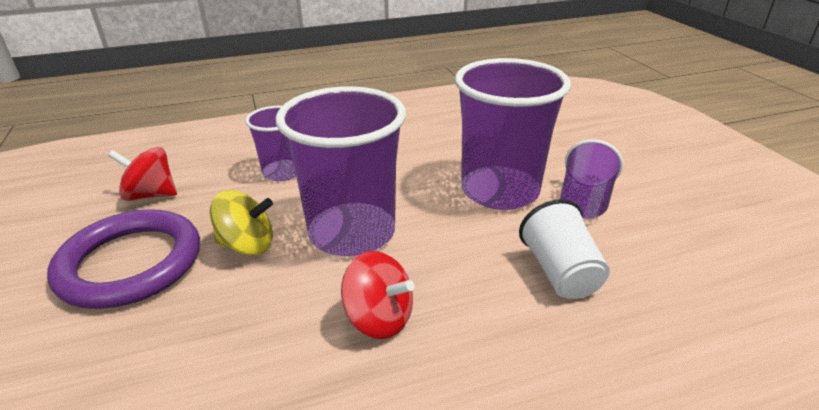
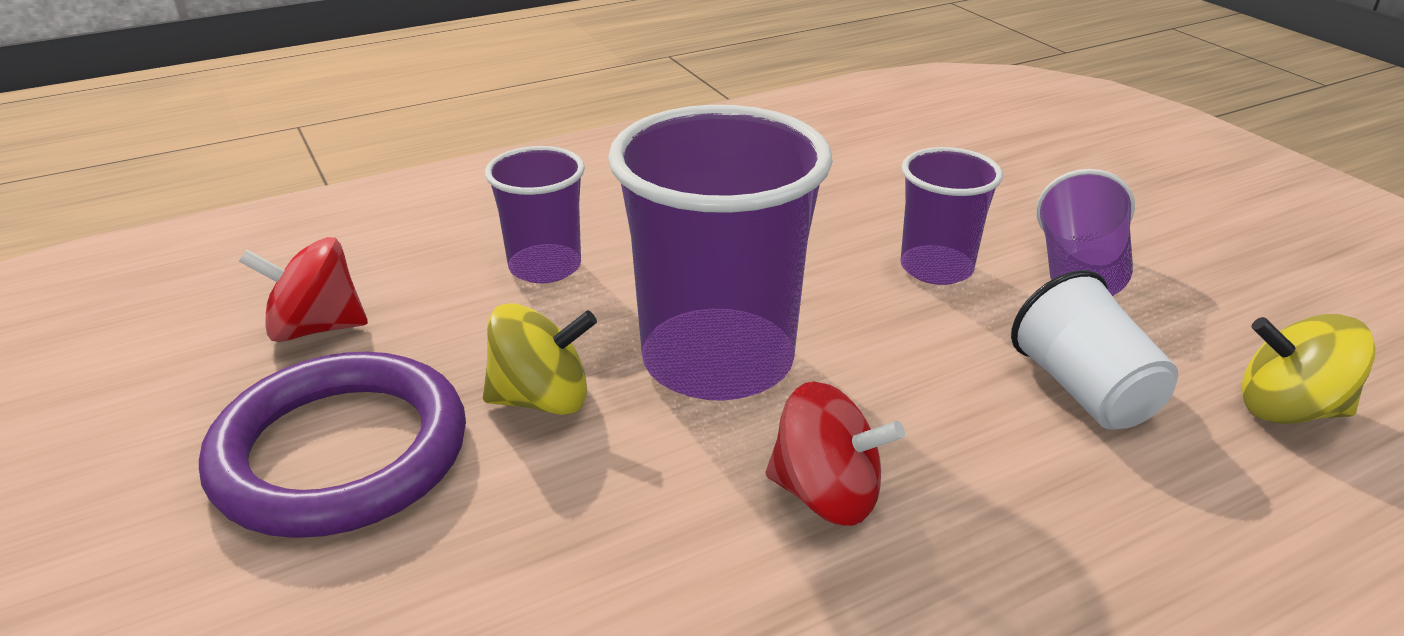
camera: 10 degrees left, 0 degrees up
purple cup [455,58,571,210] -> purple cup [901,147,1003,285], size x0.55
none -> yellow spinning top [1241,314,1376,424]

